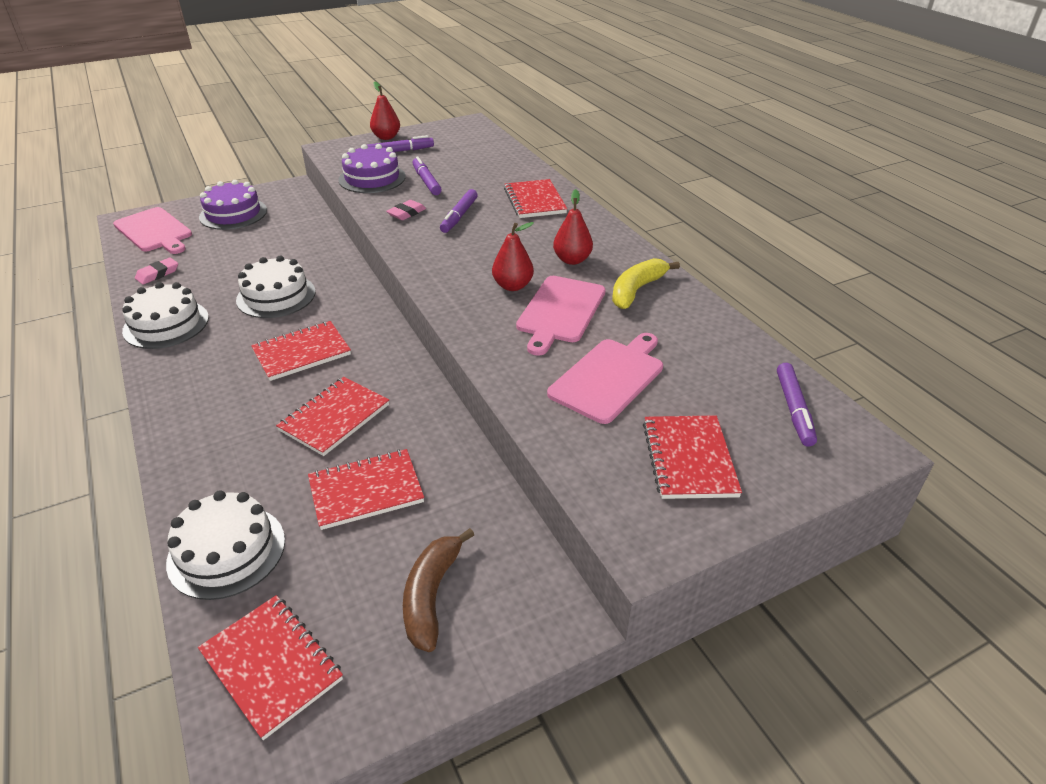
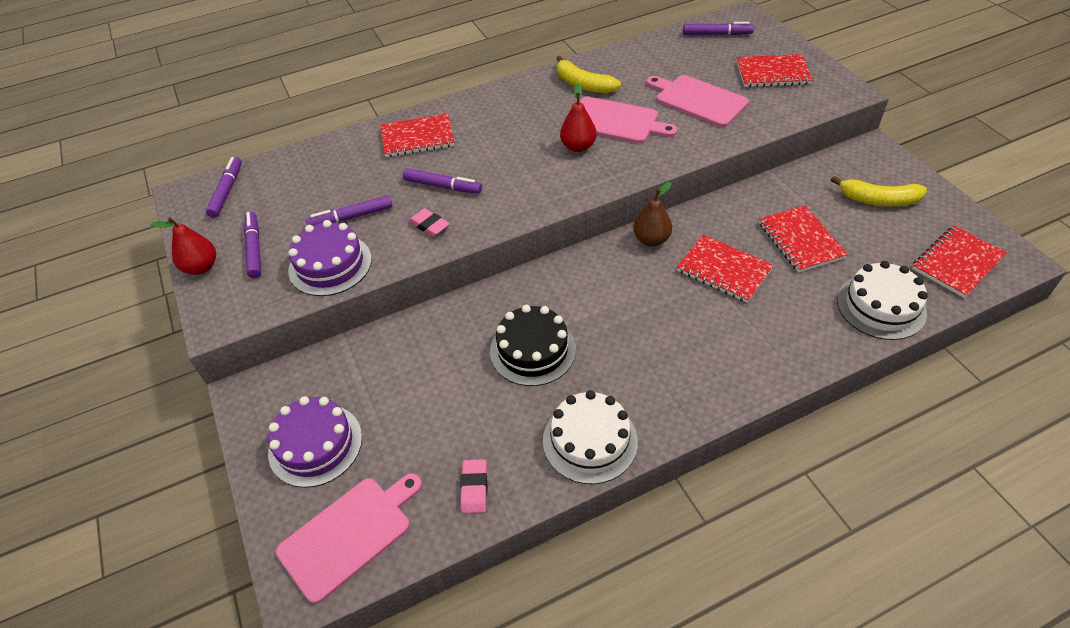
camera: 85 degrees left, 10 degrees up
pink eraser [135,257,178,285] -> pink eraser turned 45 degrees clockwise [460,459,488,513]
white cake [236,256,316,318] -> black cake [490,305,576,386]
red notebook [251,321,351,381] -> none
brown banana [403,528,474,652] -> yellow banana [831,176,927,206]
red pear [553,189,593,265] -> none
none -> purple marker [206,157,242,218]
none -> brown pear [633,182,672,246]

